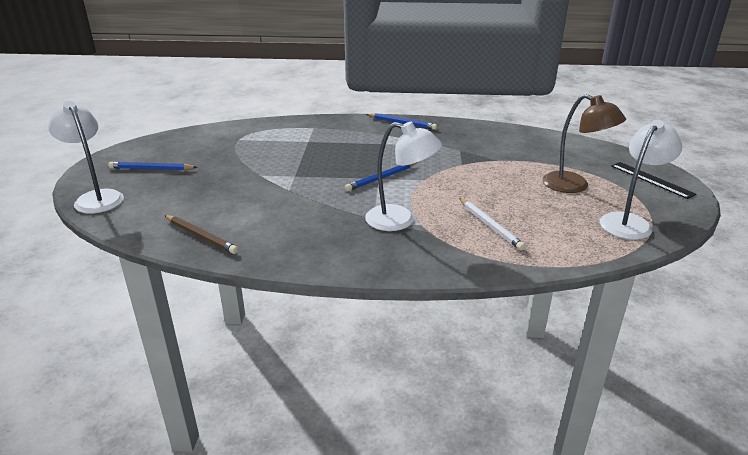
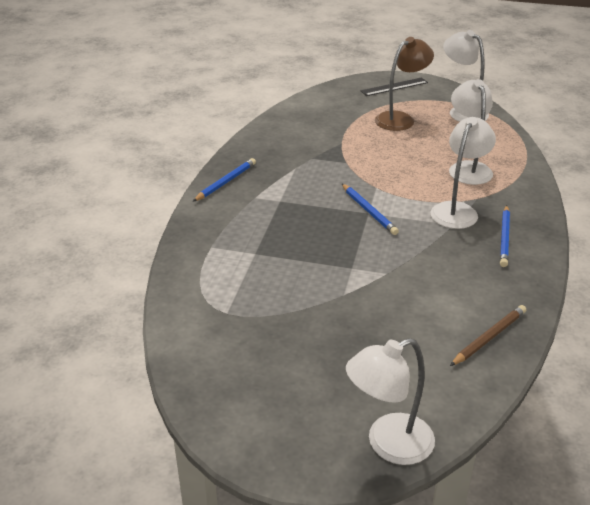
camera: 80 degrees left, 5 degrees up
blue pencil [108,162,198,170] -> blue pencil moved to [500,205,510,267]
white pencil [459,198,526,250] -> white lamp [449,79,493,185]

